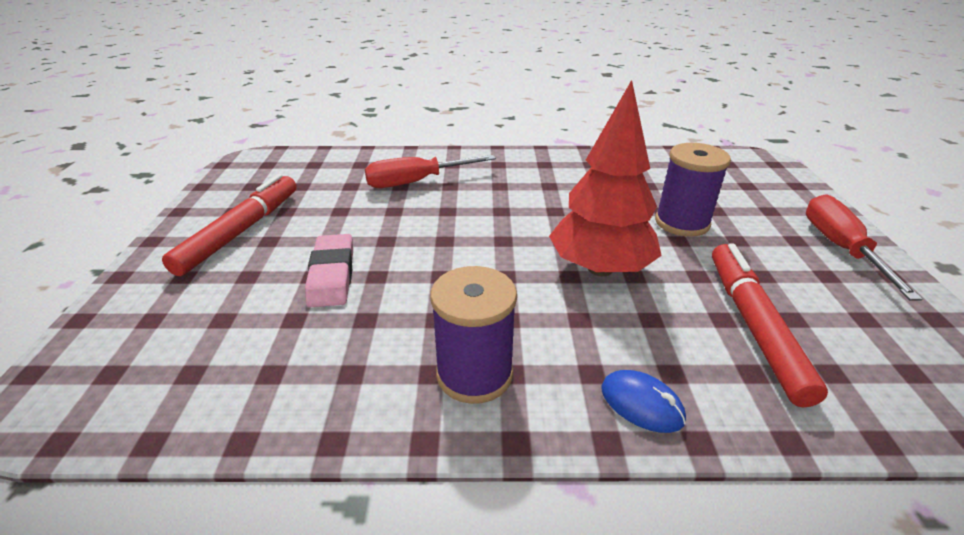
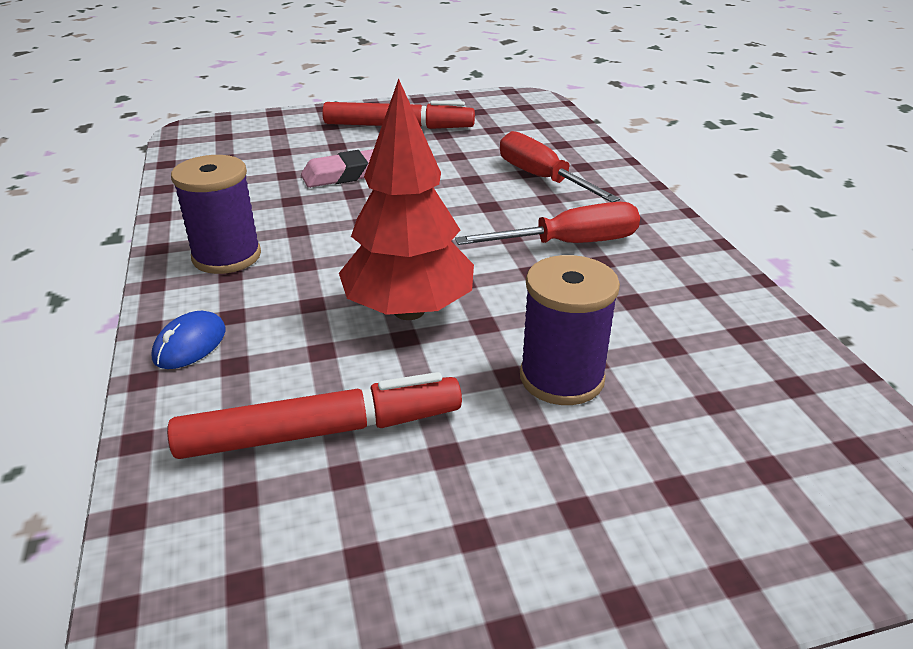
camera: 75 degrees right, 0 degrees up
red screwdriver [806,194,923,301] -> red screwdriver moved to [455,202,640,245]

